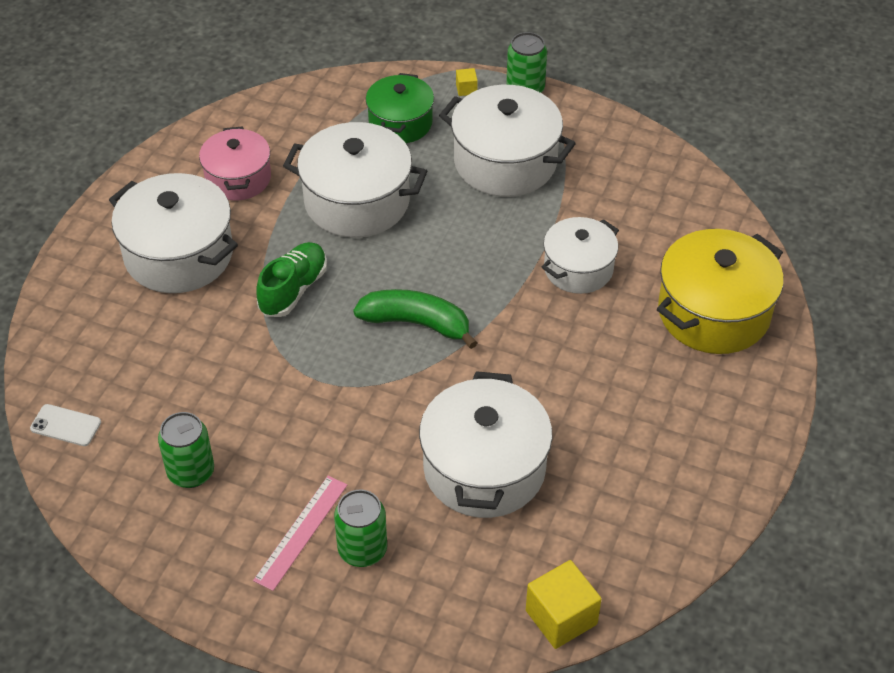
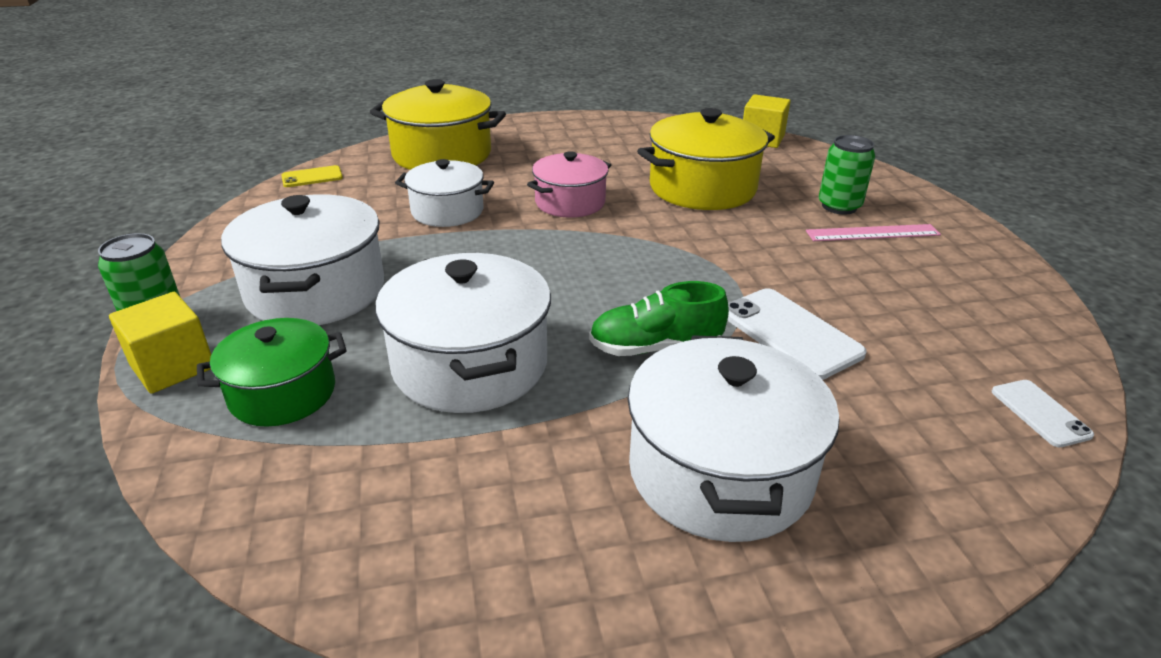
camera: 125 degrees left, 15 degrees down
green can [158,412,214,488] -> none
pink pot [199,126,271,201] -> pink pot moved to [527,151,611,218]
green banana [353,289,477,349] -> none
white pot [419,371,552,518] -> yellow pot [637,108,775,210]
yellow cube [456,68,478,96] -> yellow cube [109,292,211,394], size x2.10
none -> yellow phone [282,165,343,187]
none -> white phone [727,288,867,380]

